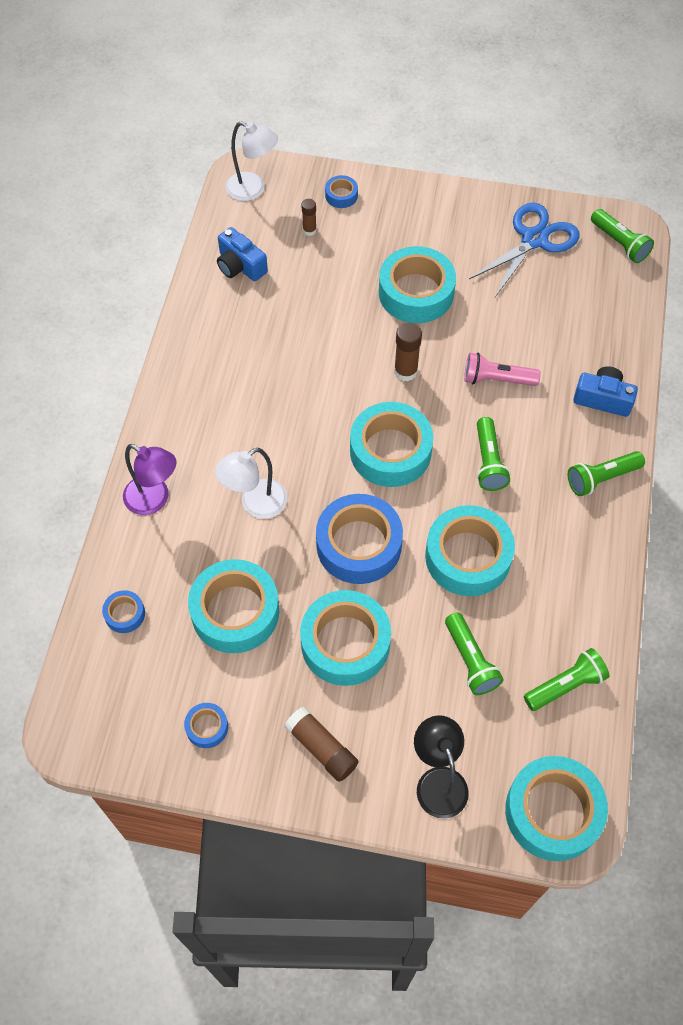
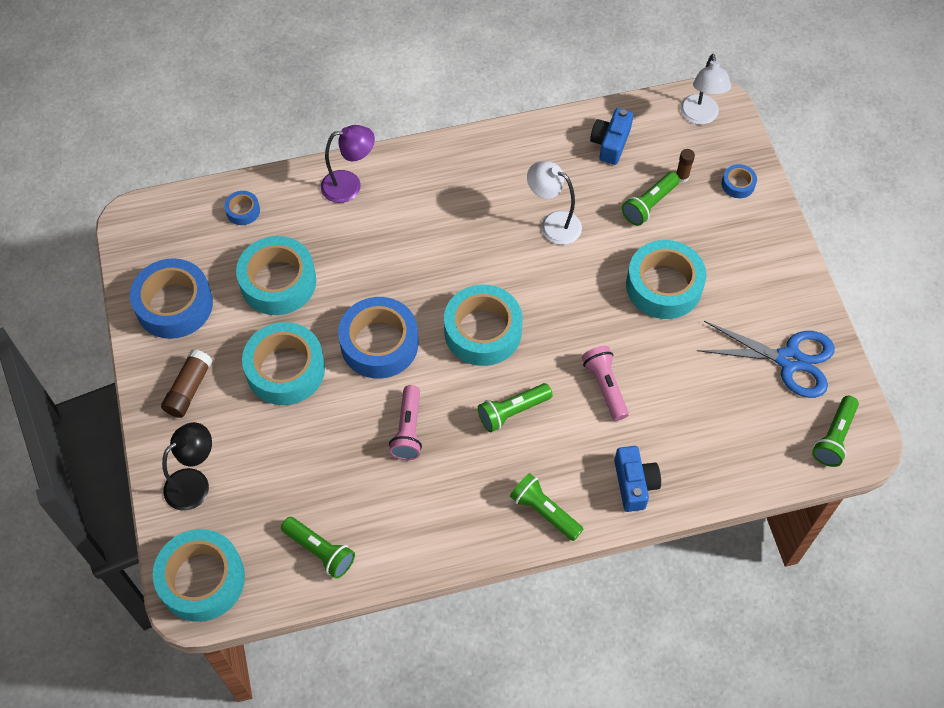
camera: 65 degrees right, 0 degrees up
purple lamp [123,444,177,515] -> purple lamp turned 105 degrees counterclockwise [321,125,375,203]
blue tape [184,703,228,748] -> blue tape [130,258,213,339], size x2.18
white lamp [215,448,287,519] -> white lamp moved to [527,161,582,245]
brown glue stick [394,322,422,381] -> none
turquoise tape [425,505,515,596] -> pink flashlight [389,385,422,460]
green flashlight [445,612,503,695] -> green flashlight moved to [622,172,680,226]

